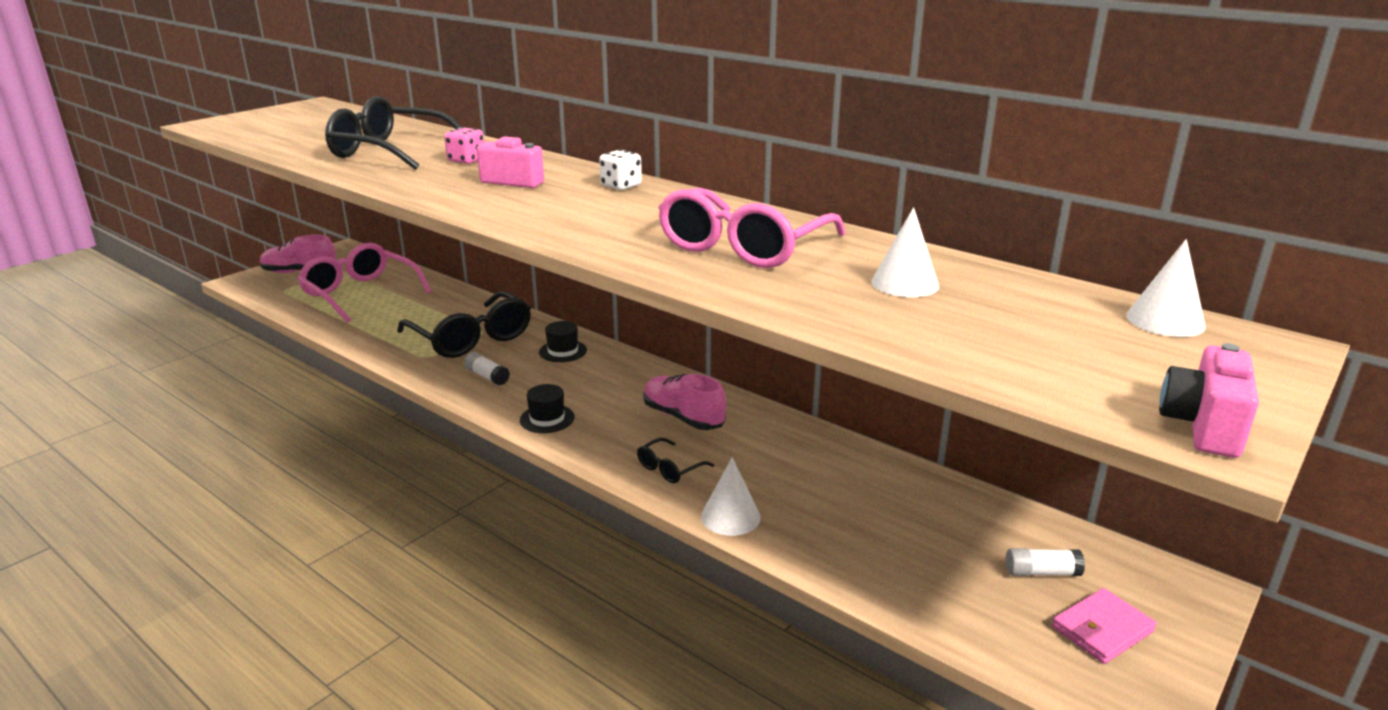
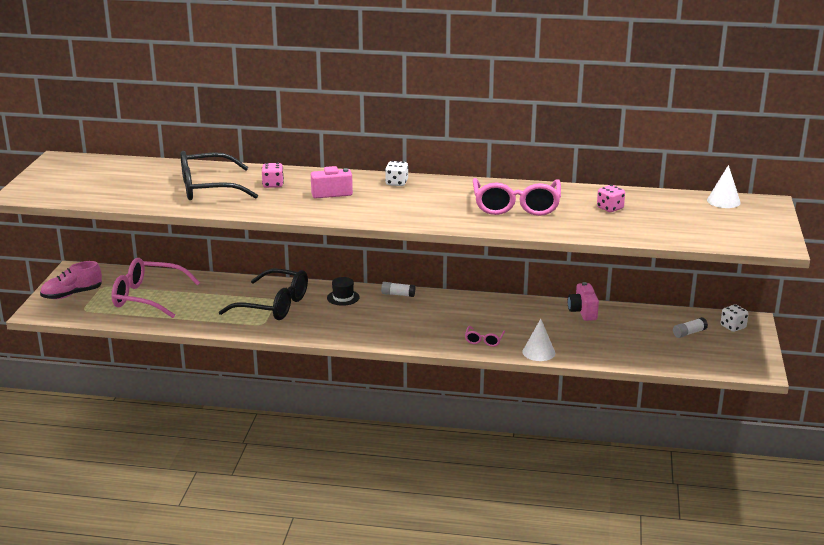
camera: 30 degrees left, 0 degrees up
white glue stick [464,352,510,385] -> white glue stick moved to [381,282,415,297]
black hat [520,384,575,433] -> none
black glasses [637,438,714,483] -> pink glasses [465,326,505,347]
pink shoe [643,374,726,430] -> none
white cone [871,207,939,297] -> pink dice [597,185,625,212]
pink wallet [1052,588,1157,664] -> none
pink camera [1159,343,1259,458] -> pink camera moved to [568,282,599,321]
none -> white dice [721,305,749,332]

